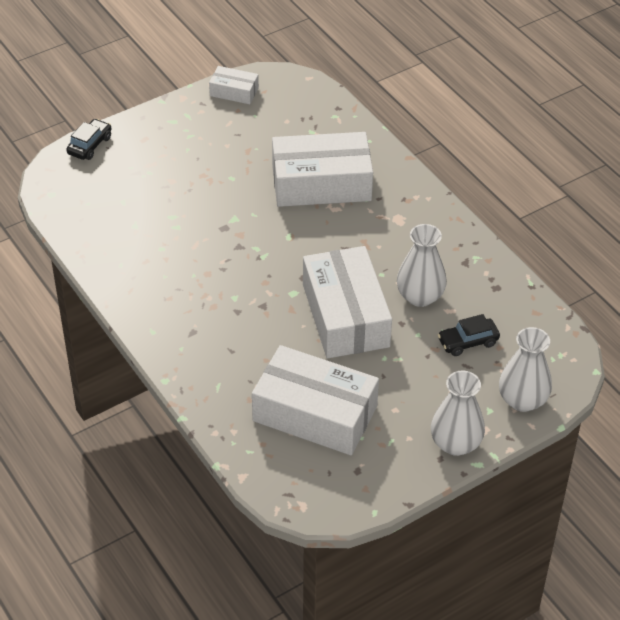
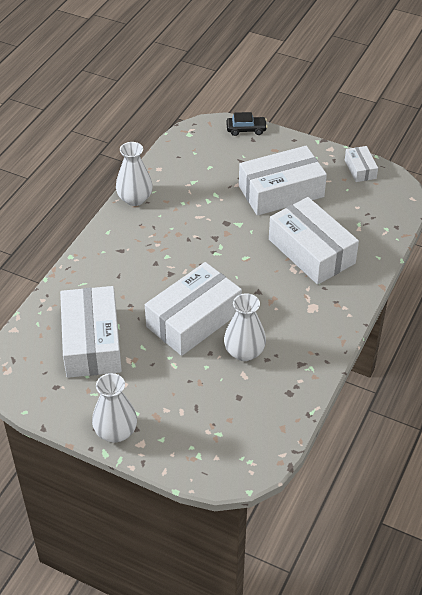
camera: 60 degrees right, 0 degrees up
black car [438,314,500,356] -> none
white vase [499,327,552,412] -> white vase moved to [116,142,153,206]
none -> white box [239,146,327,216]

